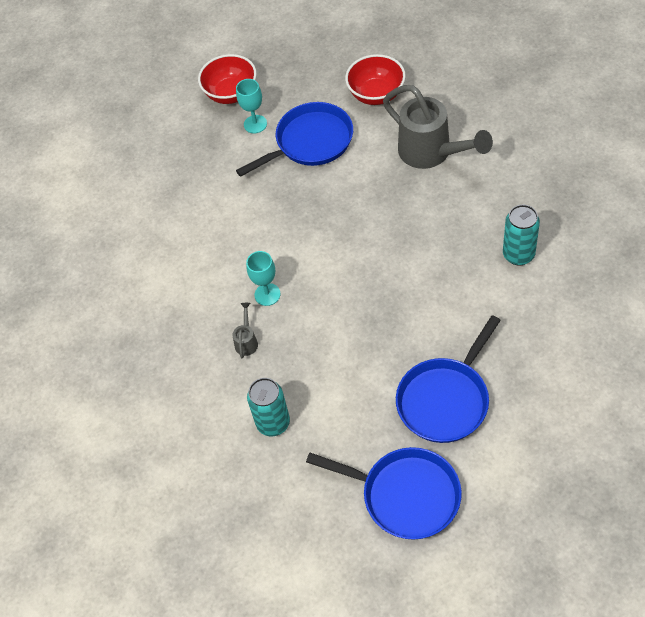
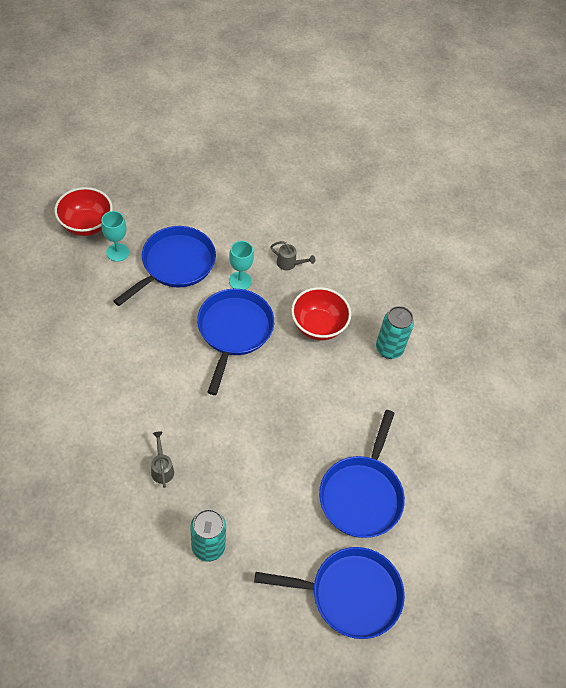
camera: 30 degrees left, 0 degrees up
turquoise goblet [246,251,281,306] -> turquoise goblet moved to [229,241,254,290]
red bowl [345,54,406,105] -> red bowl moved to [291,287,351,340]
grey watering can [383,85,493,169] -> grey watering can [270,241,315,270], size x0.41
none -> blue pan [197,289,274,395]

